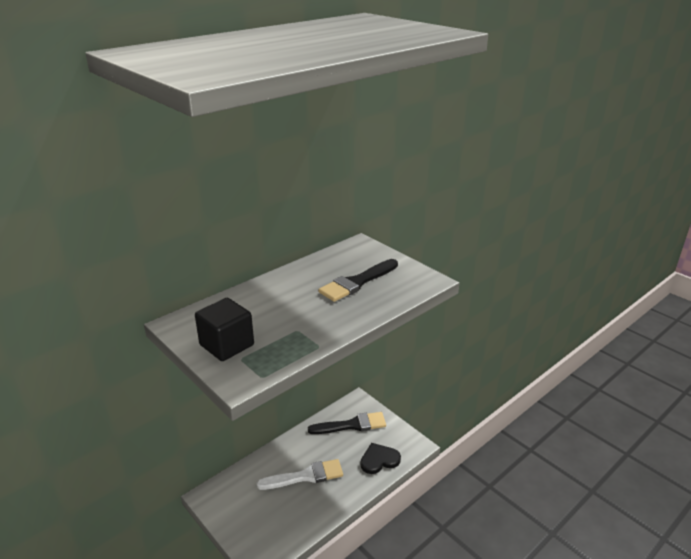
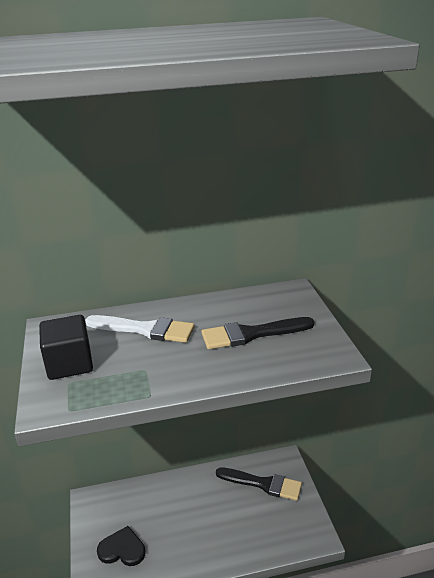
camera: 30 degrees right, 0 degrees up
white brush [257,459,343,490] -> white brush moved to [85,315,195,343]
black heart [360,443,401,474] -> black heart moved to [97,526,145,566]

